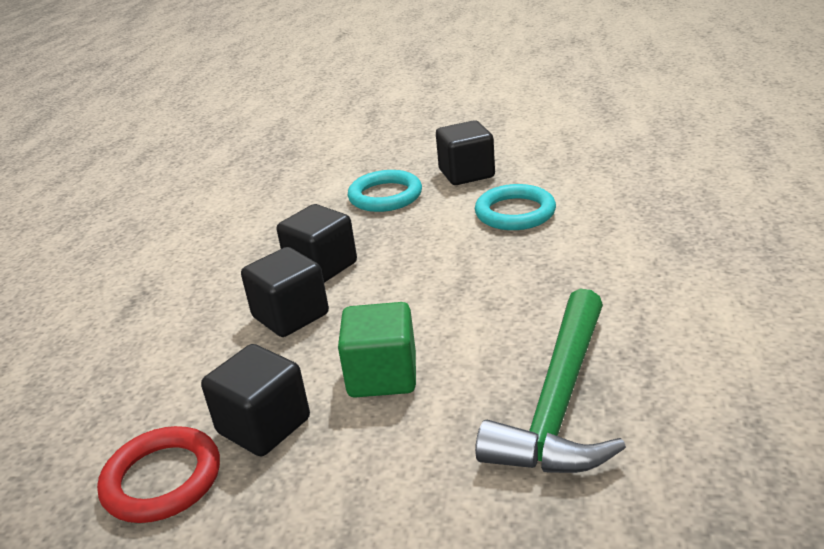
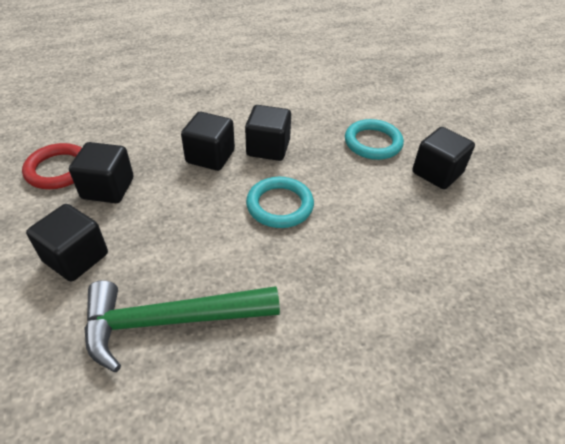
camera: 55 degrees right, 15 degrees up
green cube [338,302,416,397] -> none
turquoise ring [475,184,556,230] -> turquoise ring moved to [246,177,314,228]
none -> black cube [26,204,108,282]

